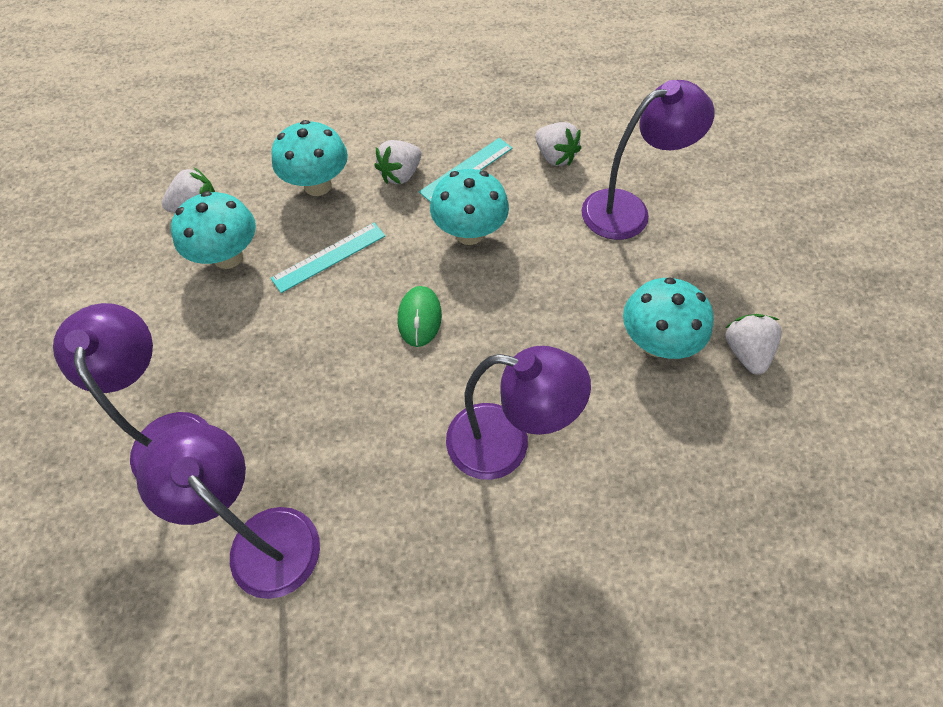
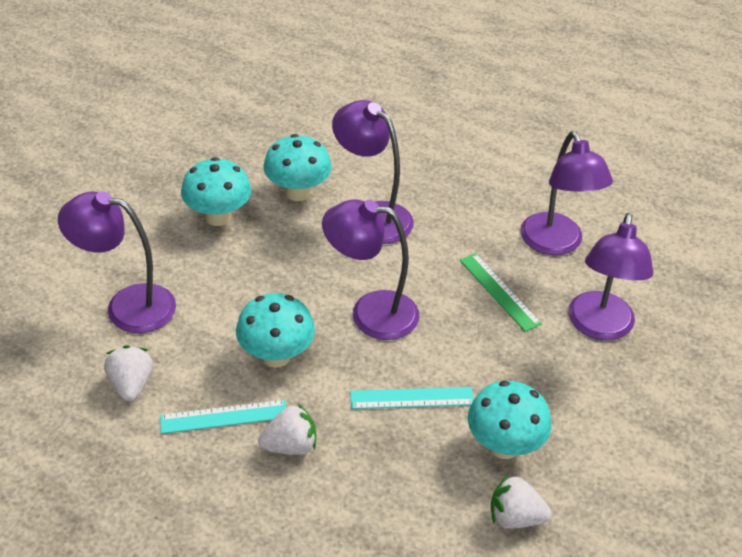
camera: 150 degrees left, 15 degrees down
turquoise mushroom [271,120,348,196] -> turquoise mushroom moved to [263,134,332,201]
green mouse [398,286,442,347] -> purple lamp [322,199,419,340]
white strawberry [725,314,782,375] -> none
none -> green ruler [460,253,542,332]

